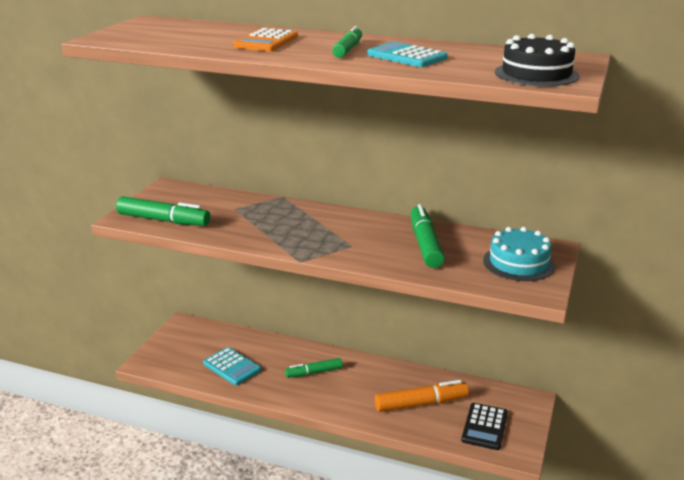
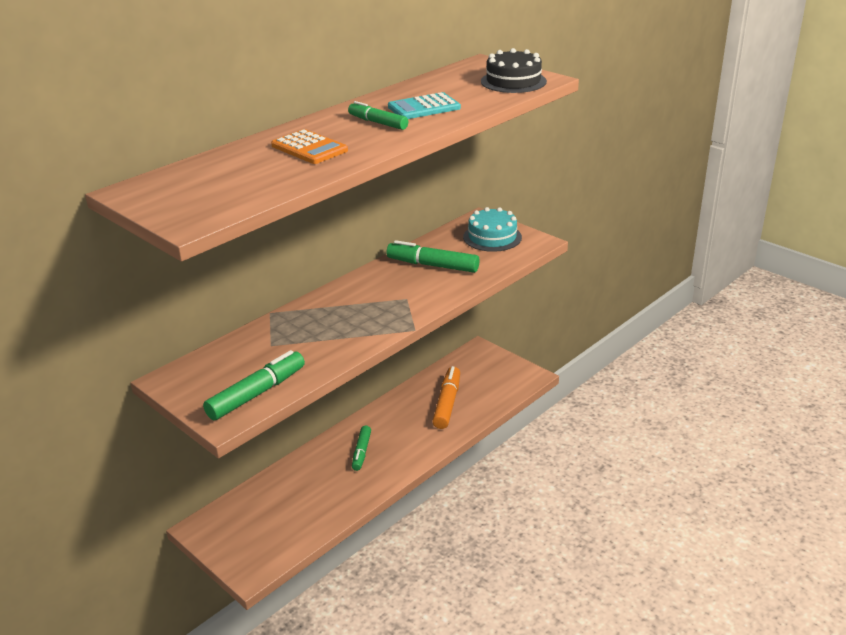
camera: 65 degrees left, 5 degrees up
turquoise calculator [203,347,261,386] -> none
black calculator [461,403,508,450] -> none

